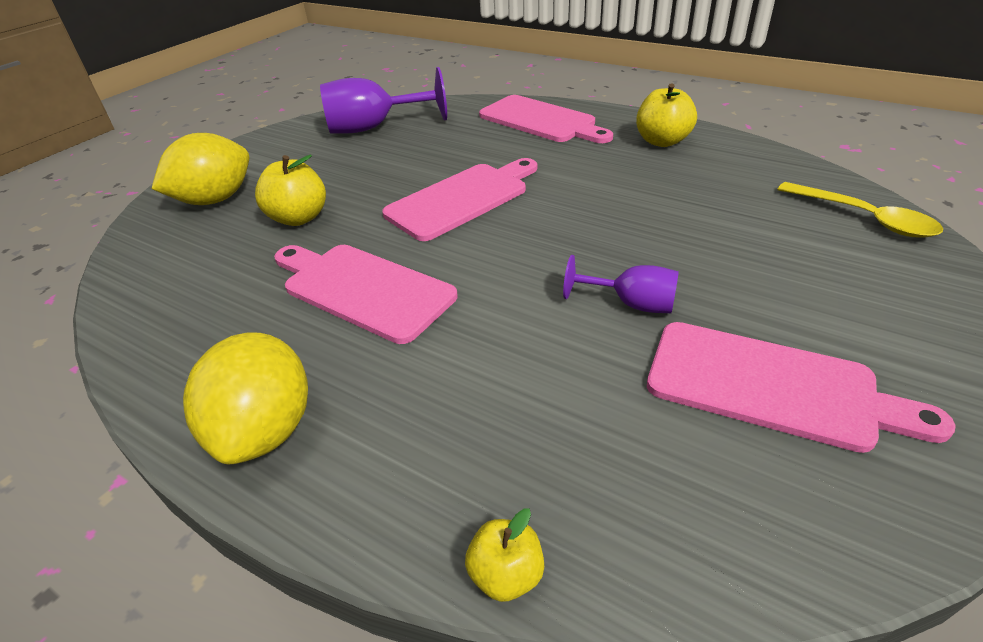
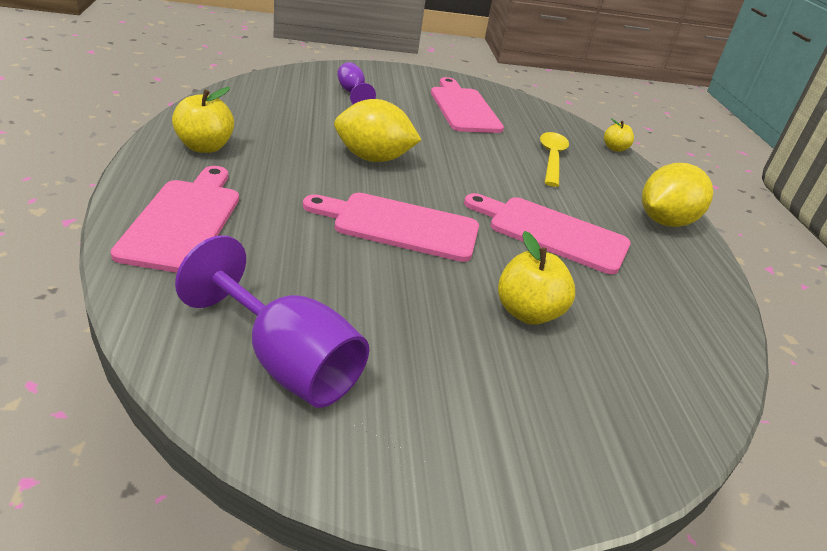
camera: 135 degrees left, 5 degrees down
yellow lemon [152,133,249,205] -> yellow lemon moved to [334,99,421,162]
pink cutting board [274,245,458,344] -> pink cutting board turned 120 degrees clockwise [464,193,631,274]
purple goblet [563,255,679,313] -> purple goblet moved to [337,62,376,104]
yellow spoon [777,182,943,238] -> yellow spoon moved to [540,132,569,187]

